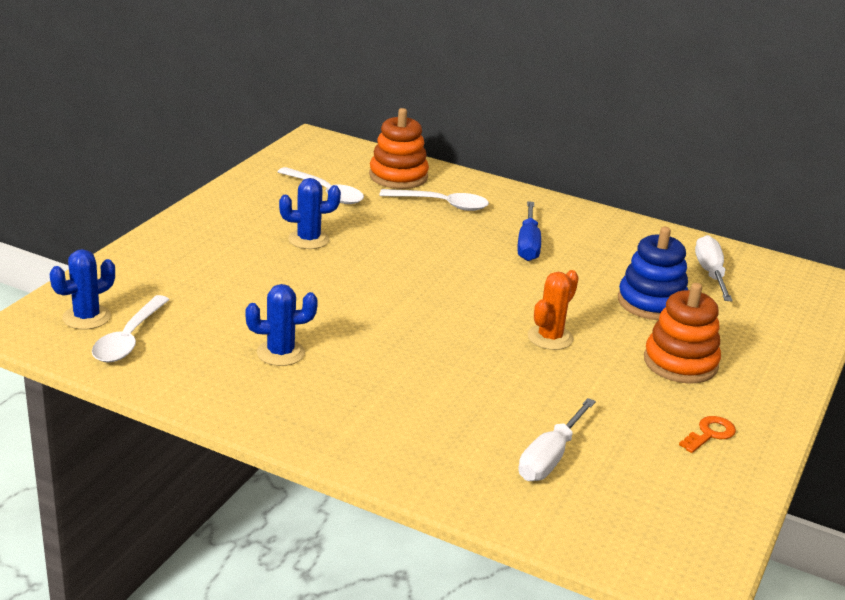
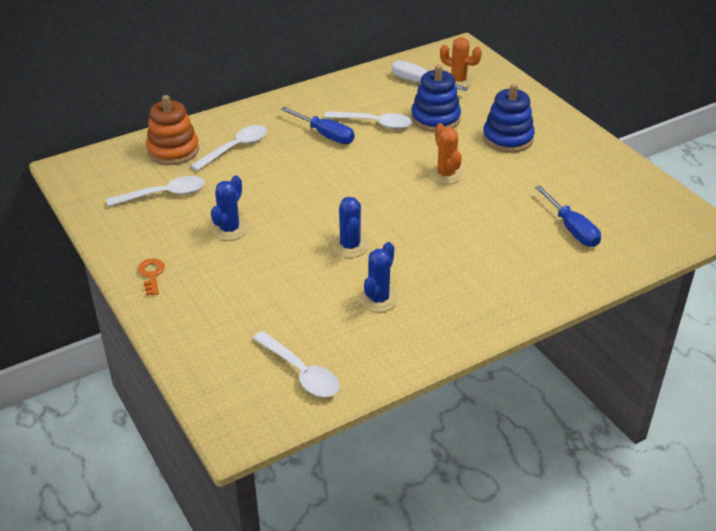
camera: 55 degrees left, 10 degrees up
blue cactus [50,249,115,330] -> blue cactus moved to [332,197,369,258]
white screwdriver [518,398,596,481] -> blue screwdriver [535,185,601,247]
orange stacking toy [644,283,721,384] -> blue stacking toy [483,83,535,153]
orange key [679,416,736,453] -> orange key moved to [138,259,165,296]
none -> white spoon [324,111,412,129]
none -> orange cactus [440,37,482,88]

